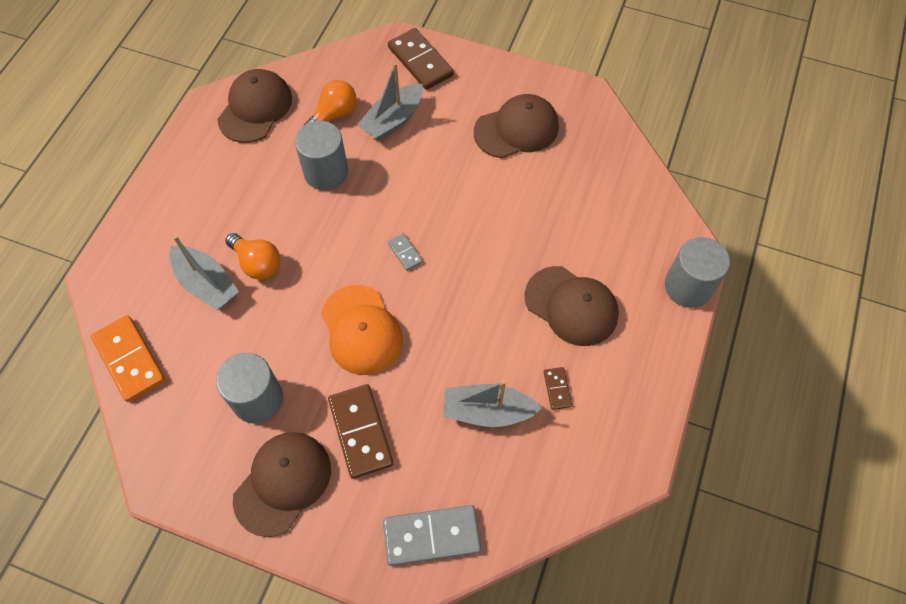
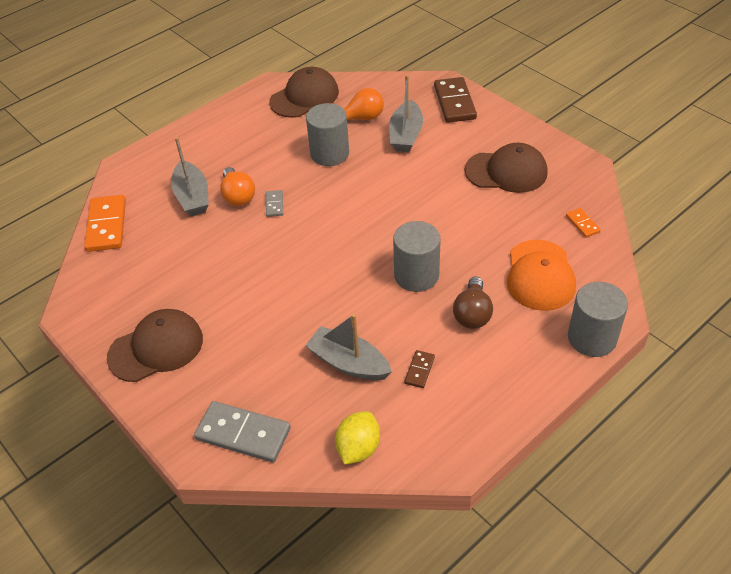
camera: 30 degrees right, 15 degrees down
grey cylinder [216,353,283,424] -> grey cylinder moved to [393,221,441,292]
orange cap [321,285,403,375] -> orange cap moved to [507,240,576,311]
brown domino [328,384,393,479] -> none
grey boat [357,63,423,141] -> grey boat turned 60 degrees counterclockwise [389,75,423,152]
grey domino [388,233,423,271] -> grey domino moved to [266,190,283,217]
brown cap [525,266,619,346] -> brown light bulb [453,276,493,329]
none -> yellow lemon [335,411,380,465]
none -> orange domino [566,208,601,238]

